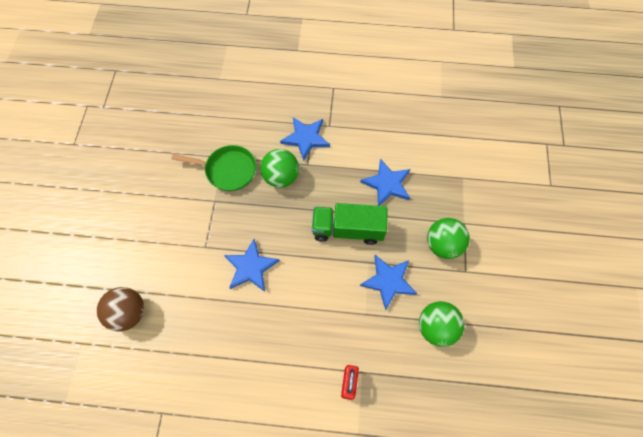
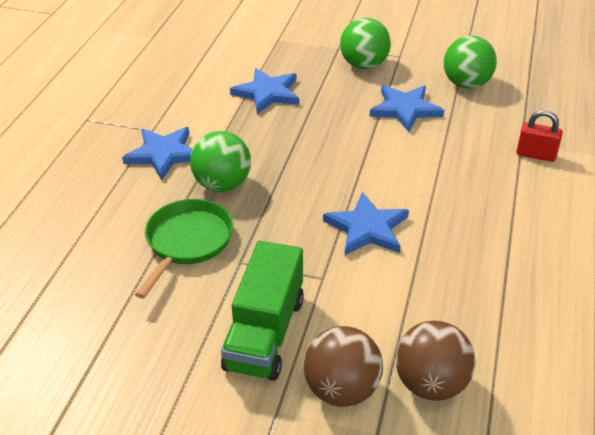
camera: 80 degrees left, 25 degrees down
green truck [312,203,388,245] -> green truck moved to [221,241,304,381]
none -> brown ball [304,326,383,407]

